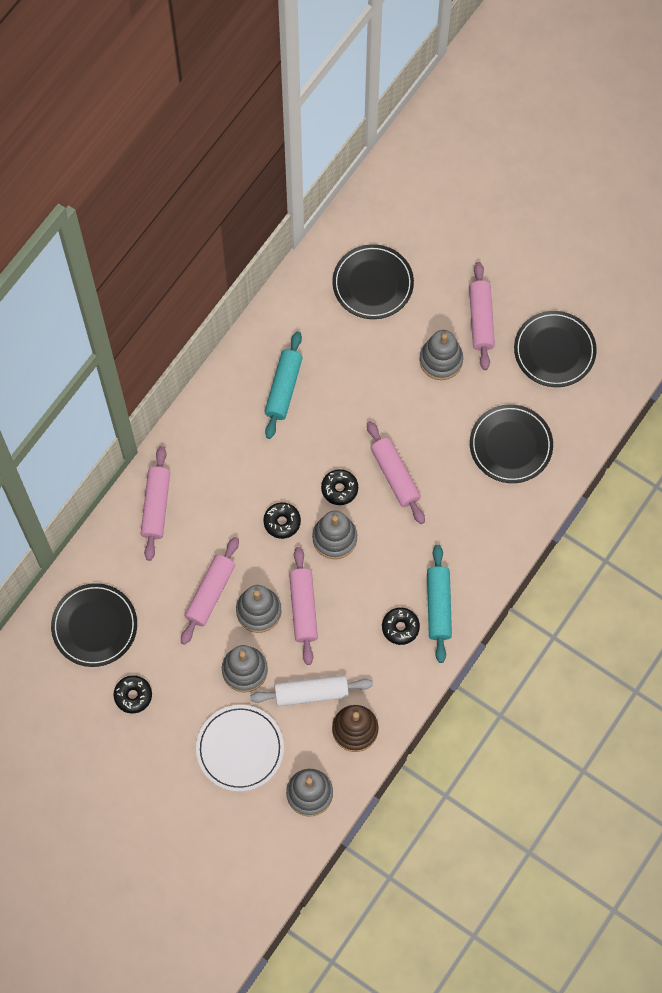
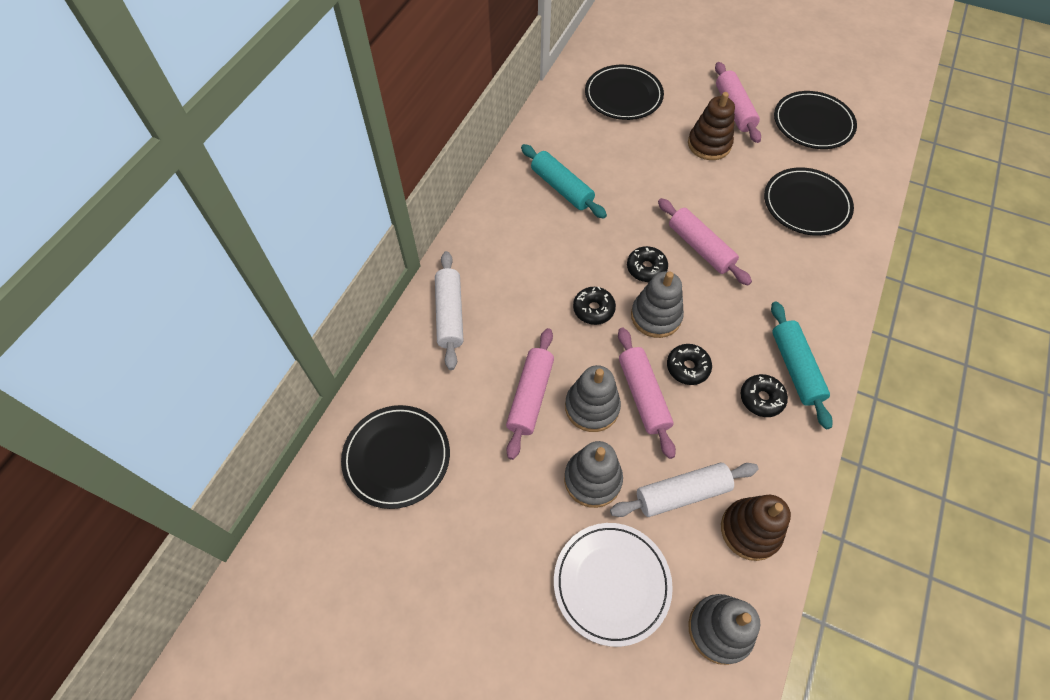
camera: 10 degrees left, 10 degrees down
black donut [114,675,152,714] -> black donut moved to [667,344,712,385]
pink rolling pin [141,446,170,561] -> white rolling pin [435,251,463,370]
turquoise rolling pin [265,331,303,439] -> turquoise rolling pin turned 45 degrees counterclockwise [521,144,607,219]
grey stacking toy [419,330,463,380] -> brown stacking toy [688,92,735,160]

